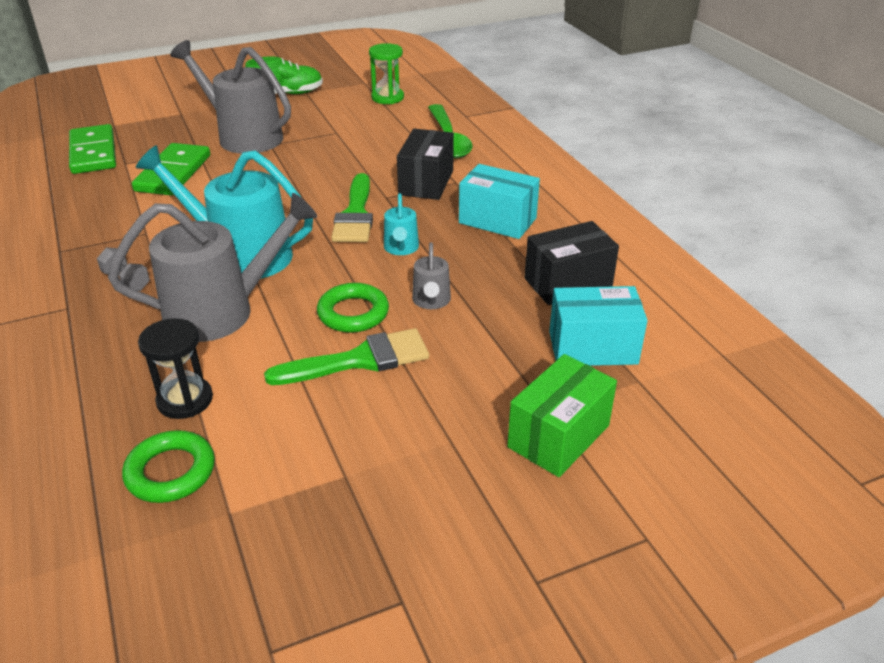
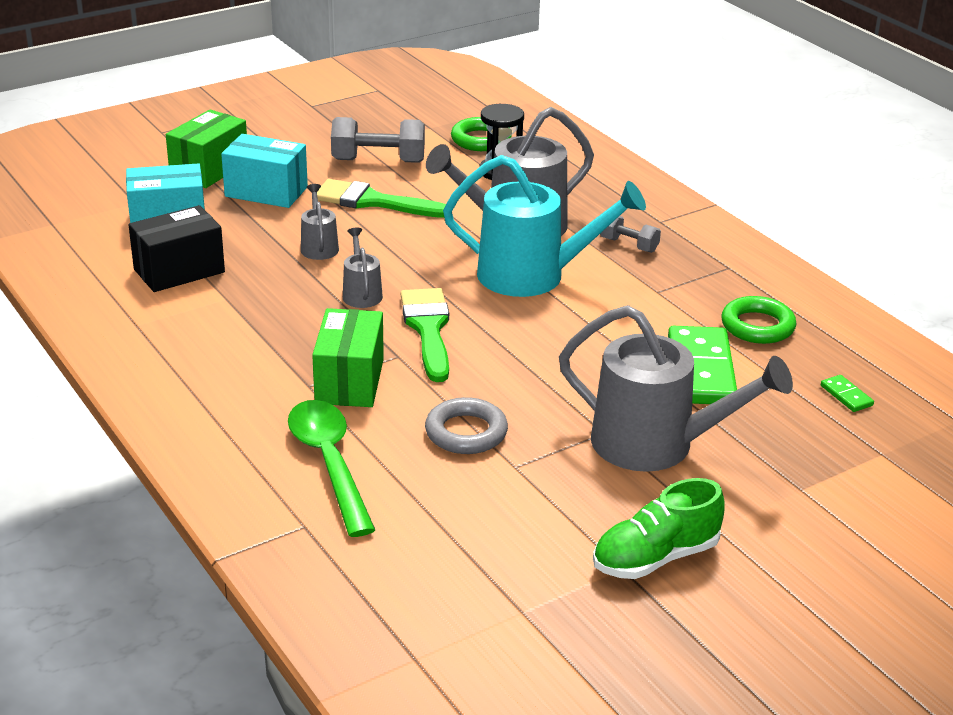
camera: 170 degrees right, 5 degrees down
green domino [69,124,116,174] -> green domino [821,375,874,412], size x0.43
green brush [264,328,429,385] -> green brush turned 45 degrees clockwise [317,179,446,218]
green ring [317,283,389,333] -> green ring moved to [721,296,796,344]
green hourglass [369,43,404,104] -> none
turquoise watering can [384,193,419,255] -> grey watering can [343,228,383,308]
black box [397,129,454,200] -> green box [312,308,384,407]
turquoise box [459,164,540,239] -> turquoise box moved to [221,134,308,208]
none -> grey dumbbell [331,117,425,163]
none -> grey ring [425,397,508,454]

